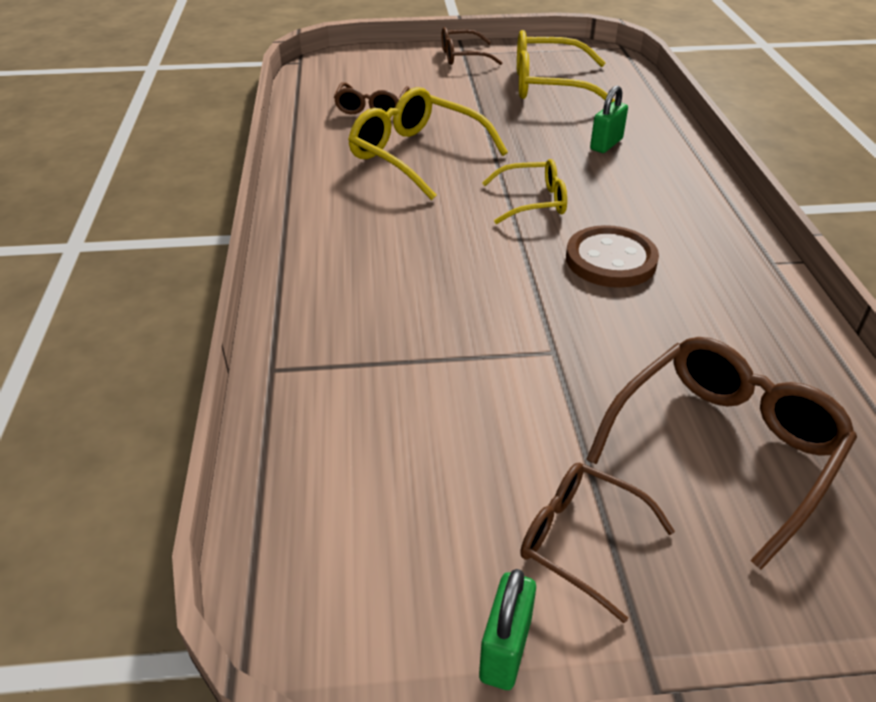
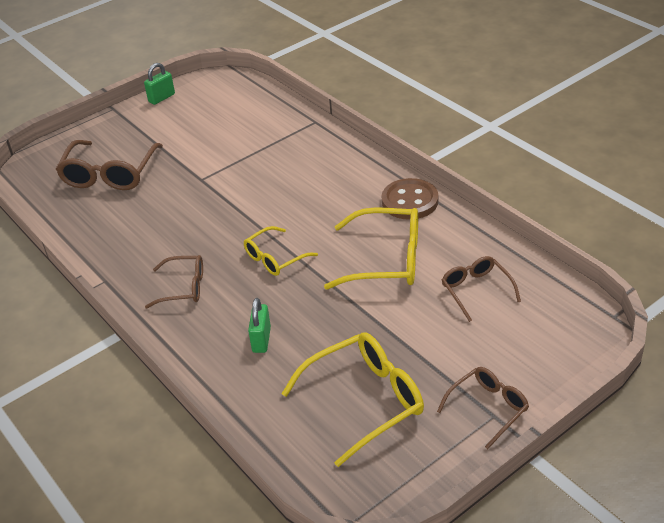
camera: 150 degrees right, 0 degrees up
green padlock [479,569,536,690] -> green padlock turned 60 degrees clockwise [144,63,175,105]
brown glasses [520,463,675,623] -> brown glasses moved to [145,255,203,308]
brown button [566,225,659,288] -> brown button moved to [382,178,439,220]

